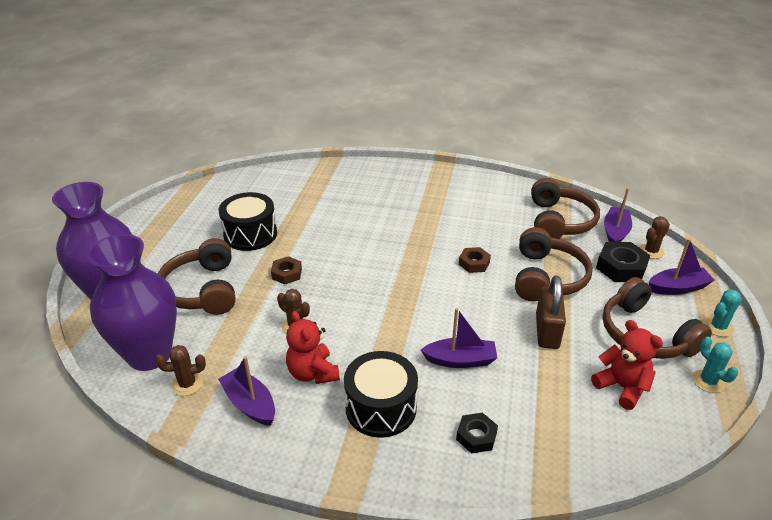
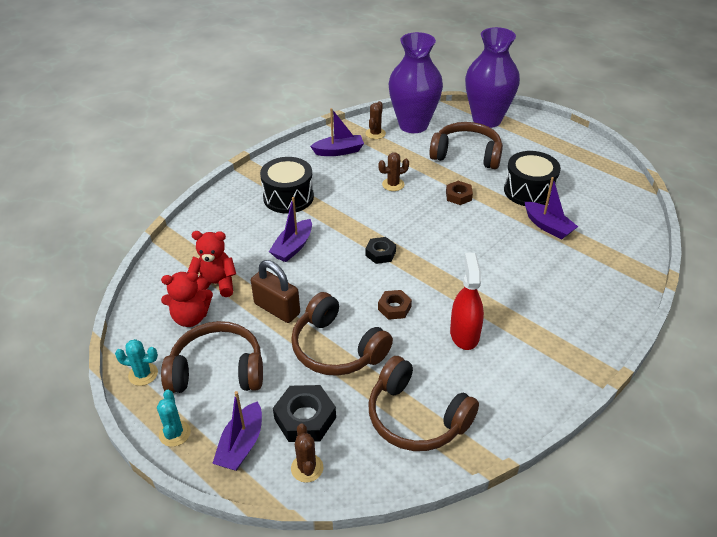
camera: 120 degrees right, 5 degrees up
red teddy bear [286,311,340,384] -> red teddy bear moved to [188,231,236,297]
black nut [456,413,498,454] -> black nut moved to [365,237,396,264]
purple boat [604,188,632,242] -> purple boat moved to [525,177,578,239]
none -> red spray bottle [450,253,484,350]

